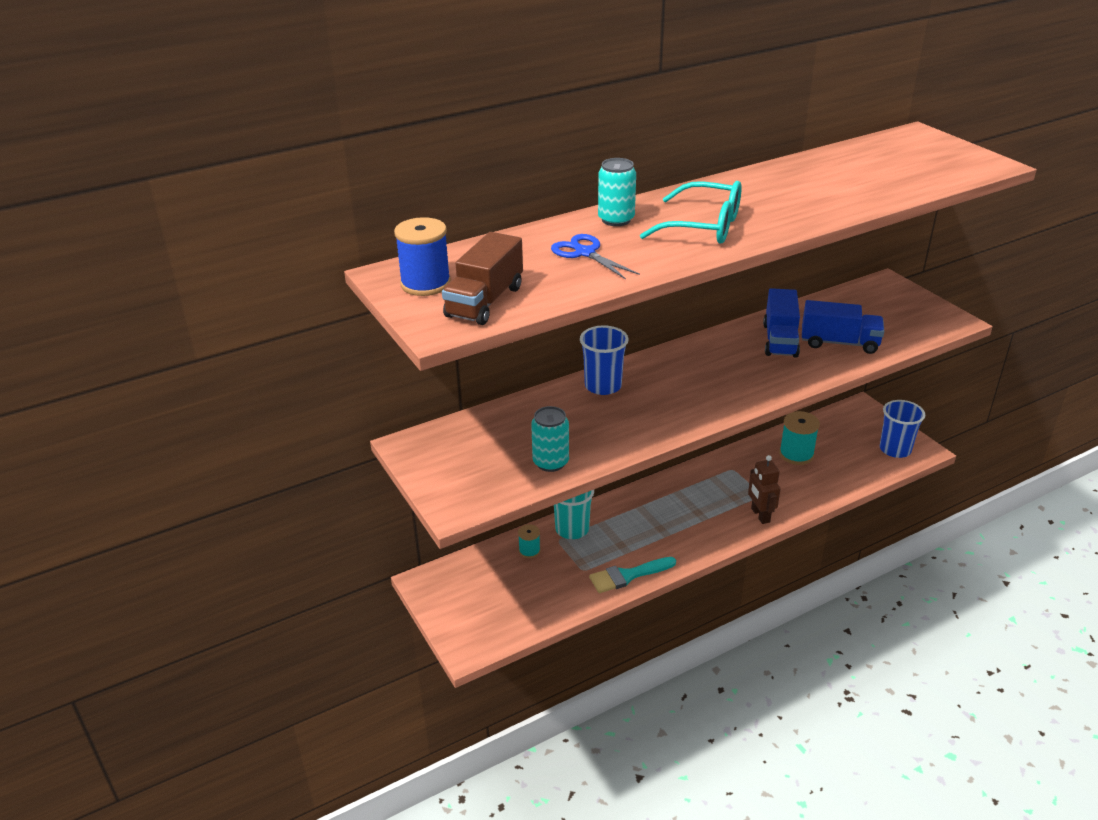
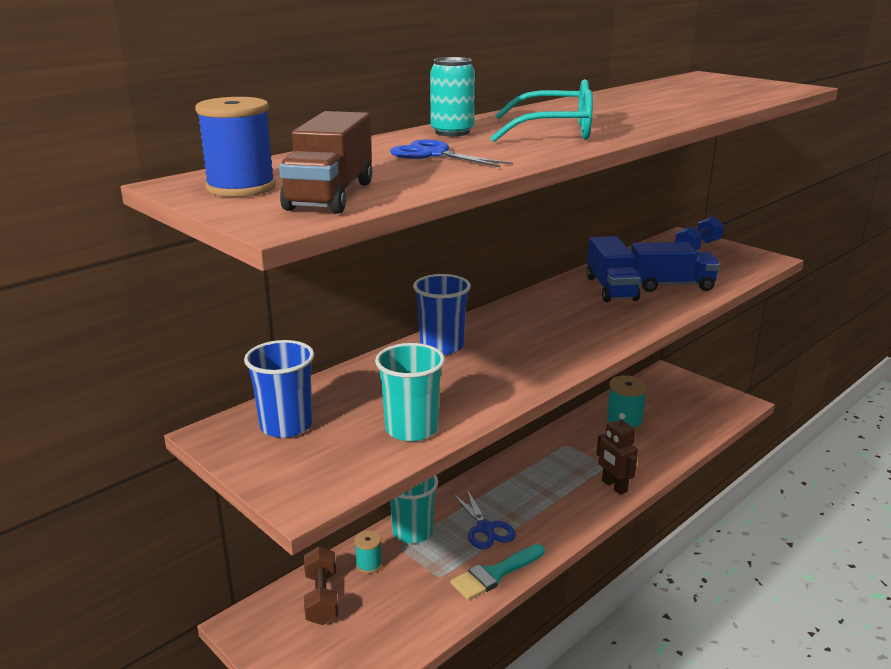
camera: 15 degrees left, 10 degrees down
turquoise can [531,406,569,472] -> turquoise cup [375,343,445,441]
blue cup [880,400,925,458] -> blue cup moved to [244,340,315,438]
none -> brown dumbbell [304,547,338,625]
none -> blue scissors [452,489,516,549]
none -> blue dumbbell [675,216,724,251]

